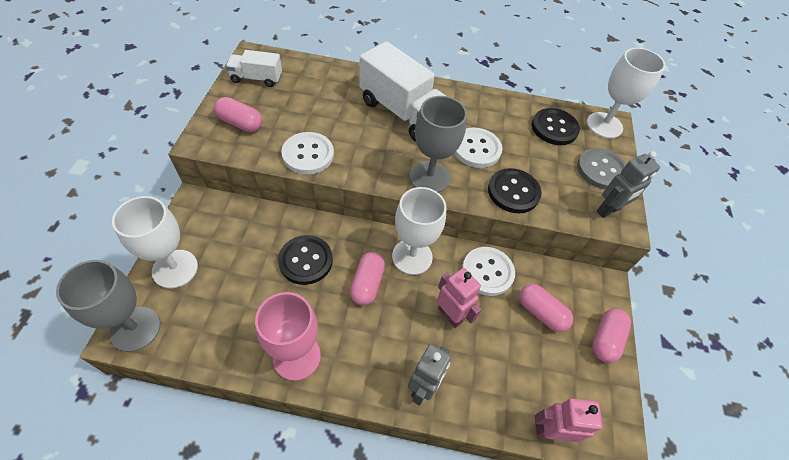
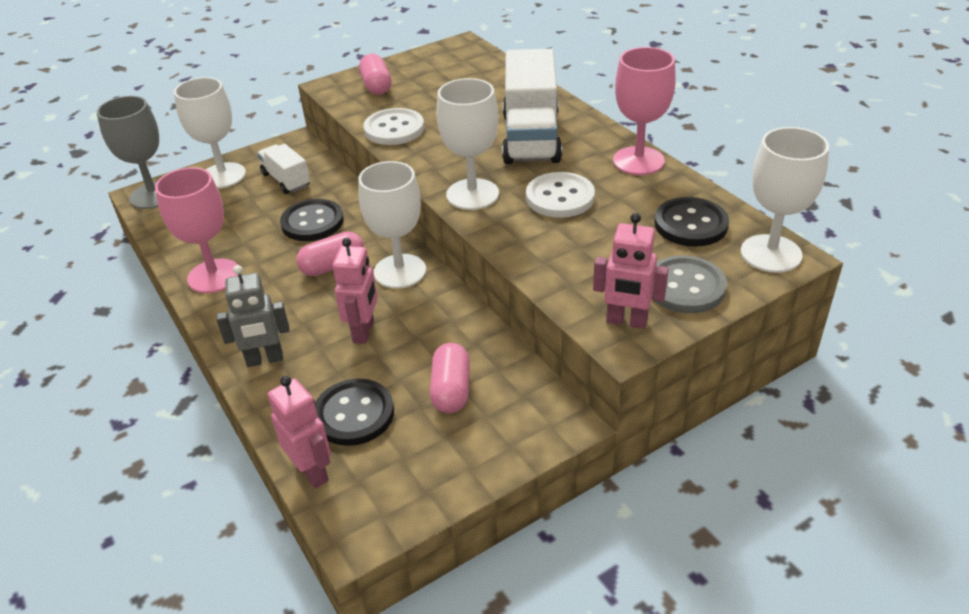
camera: 55 degrees right, 15 degrees down
white truck [226,50,282,87] -> white truck moved to [257,144,310,194]
grey goblet [410,96,467,193] -> white goblet [436,78,499,210]
white button [462,247,515,296] -> none
black button [488,168,542,213] -> black button moved to [315,379,394,446]
pink capsule [592,308,631,363] -> none
grey robot [597,151,660,218] -> pink robot [593,213,669,329]
none -> pink goblet [613,47,676,175]

